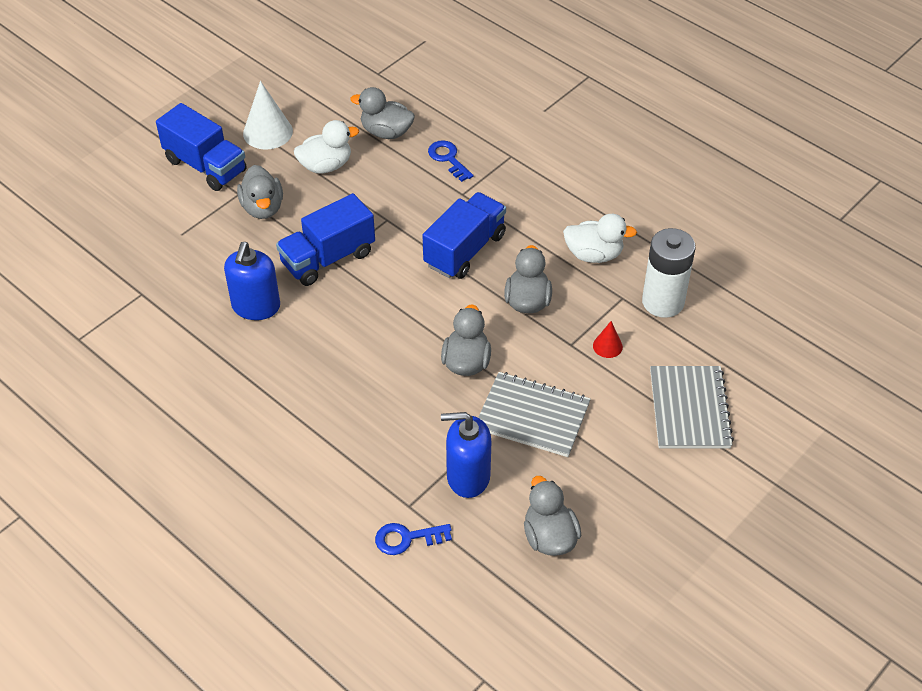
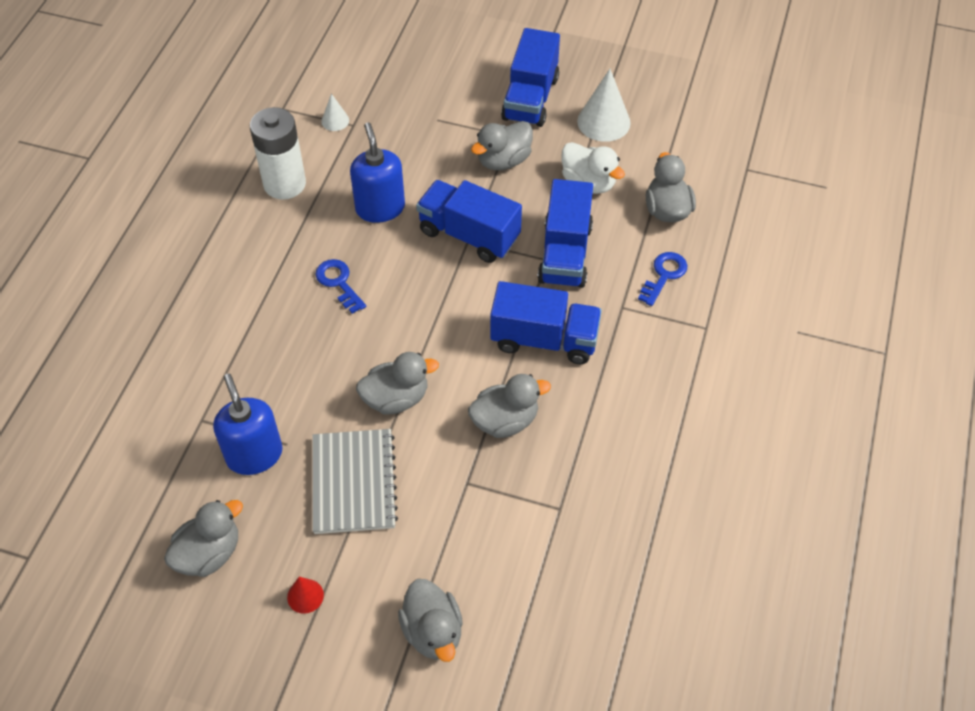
camera: 65 degrees right, 5 degrees up
blue soap dispenser [224,242,280,320] -> blue soap dispenser turned 90 degrees clockwise [350,123,405,223]
blue key [375,523,452,555] -> blue key moved to [316,259,366,314]
white duck [563,214,637,263] -> none
red cone [593,321,623,358] -> red cone moved to [287,577,324,614]
white battery [642,228,696,318] -> white battery moved to [250,107,306,200]
grey notebook [650,366,734,448] -> grey duck [398,579,463,662]
none -> white cone [321,93,349,131]
none -> blue truck [537,179,593,288]

